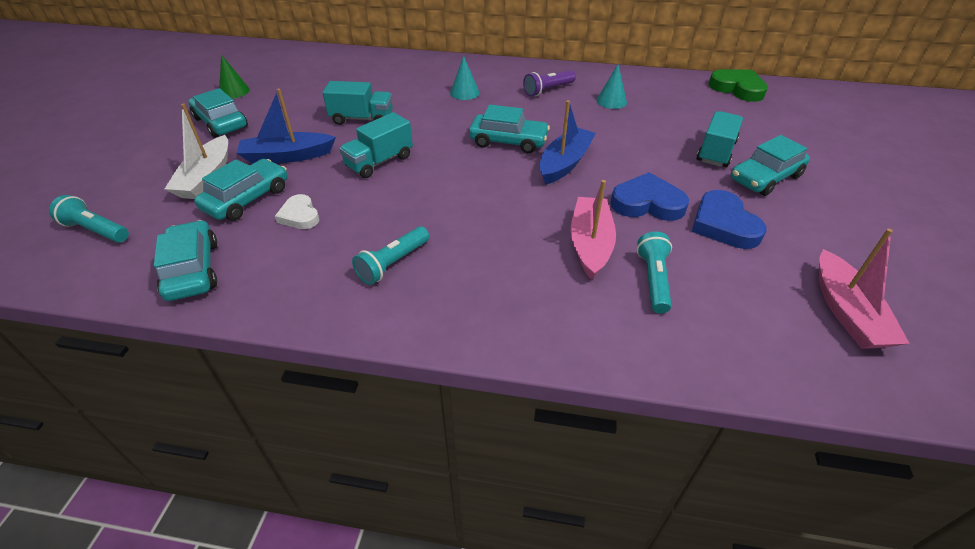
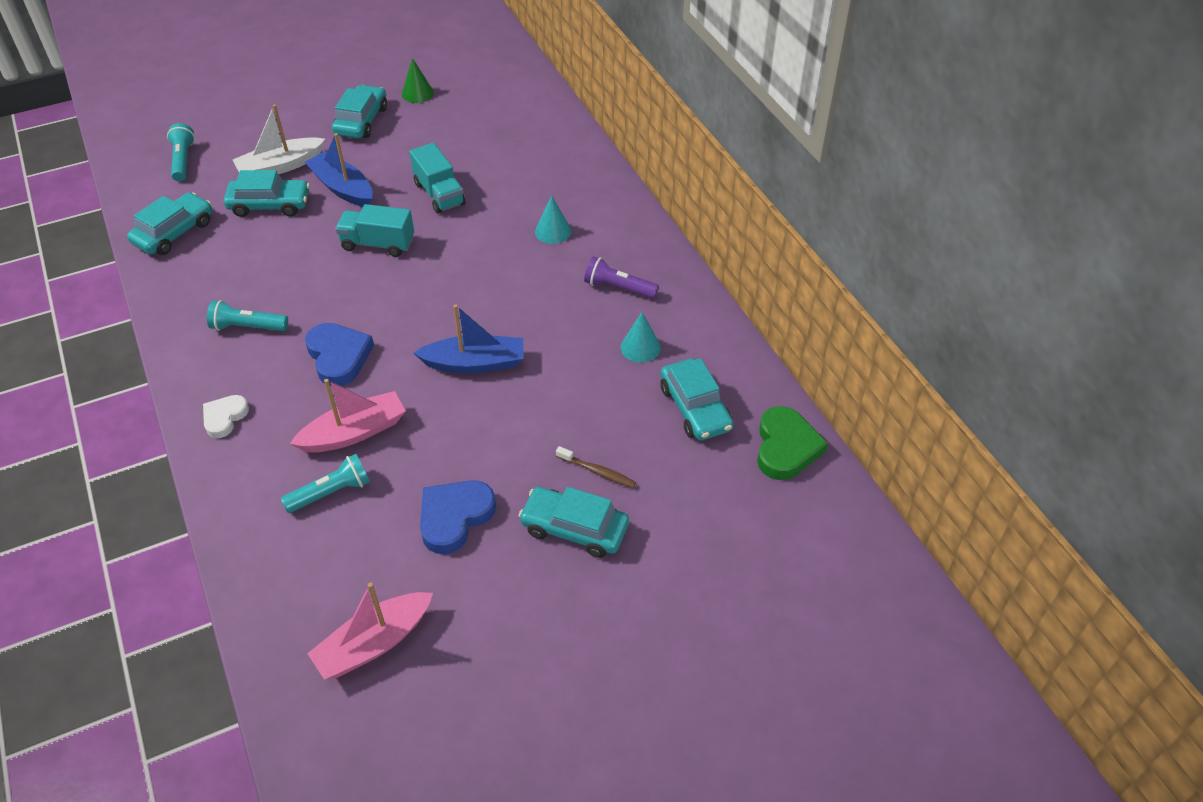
camera: 55 degrees right, 5 degrees up
white heart [275,194,319,229] -> white heart moved to [203,395,249,438]
turquoise car [469,104,550,153] -> turquoise car moved to [660,358,733,440]
blue heart [610,172,689,221] -> blue heart moved to [305,323,374,386]
turquoise truck [697,111,743,167] -> brown toothbrush [556,446,636,488]

